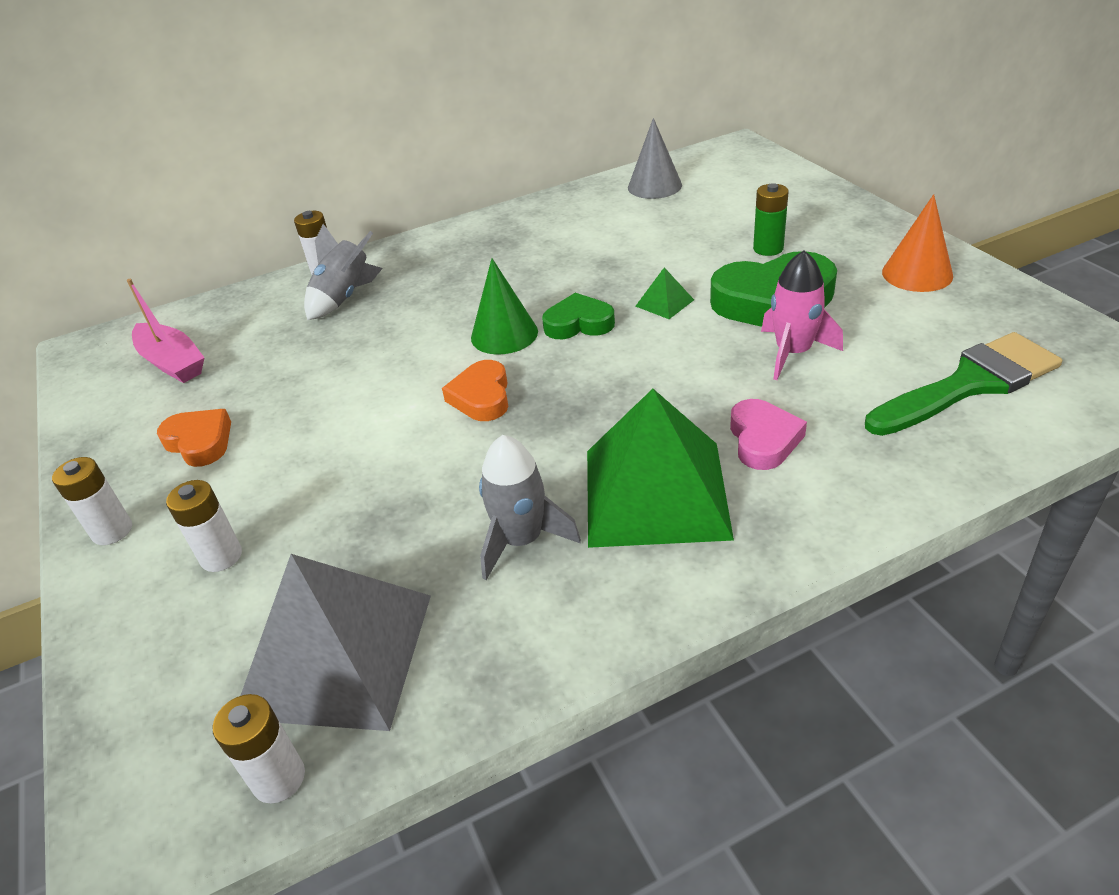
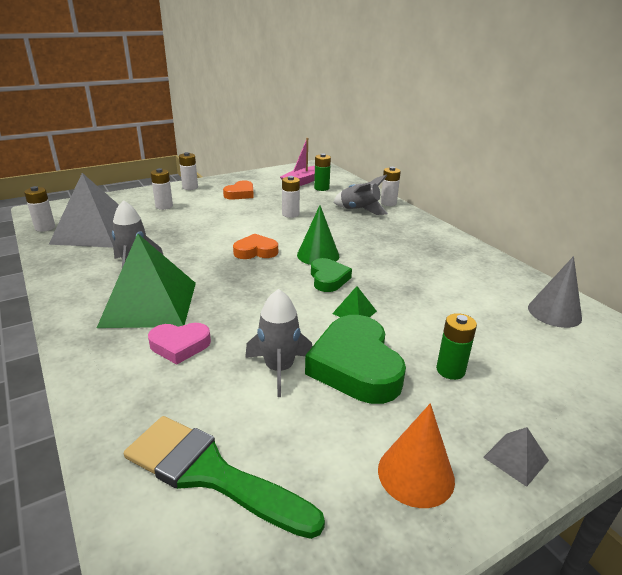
camera: 80 degrees right, 10 degrees down
pink rocket [761,250,843,380] -> grey rocket [245,289,312,397]
green brush [865,332,1062,436] -> green brush turned 150 degrees clockwise [124,416,325,539]
none -> white battery [282,176,300,218]
none -> green battery [314,153,331,191]
none -> grey pyramid [483,427,549,487]

